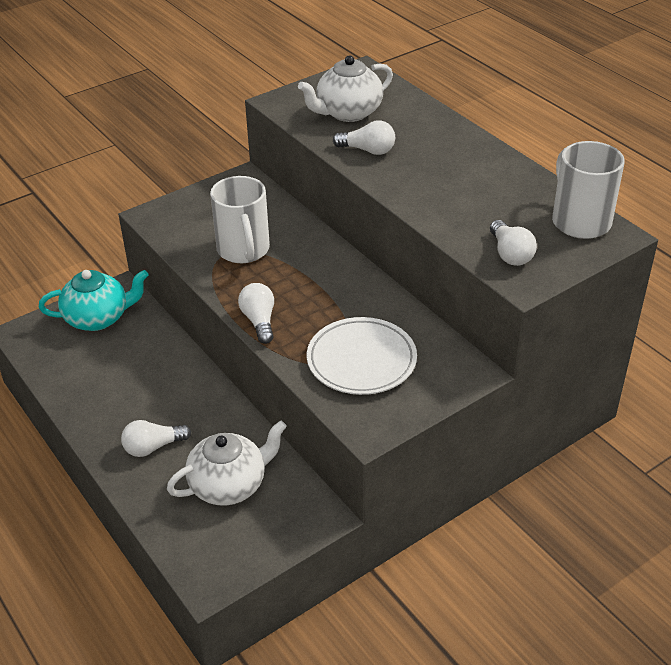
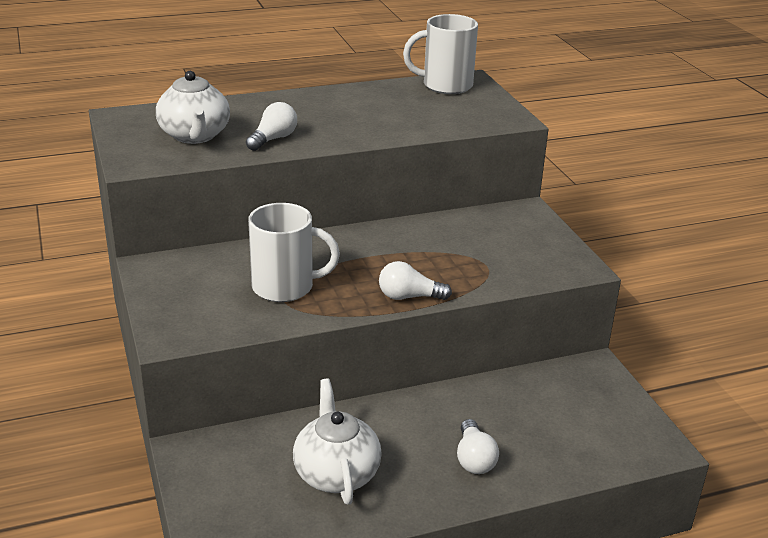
camera: 75 degrees left, 10 degrees down
turquoise teapot [39,270,149,331] -> none
white teapot [167,420,287,506] -> white teapot moved to [293,379,382,505]
white plate [307,317,417,395] -> none
white light bulb [490,220,537,266] -> none

